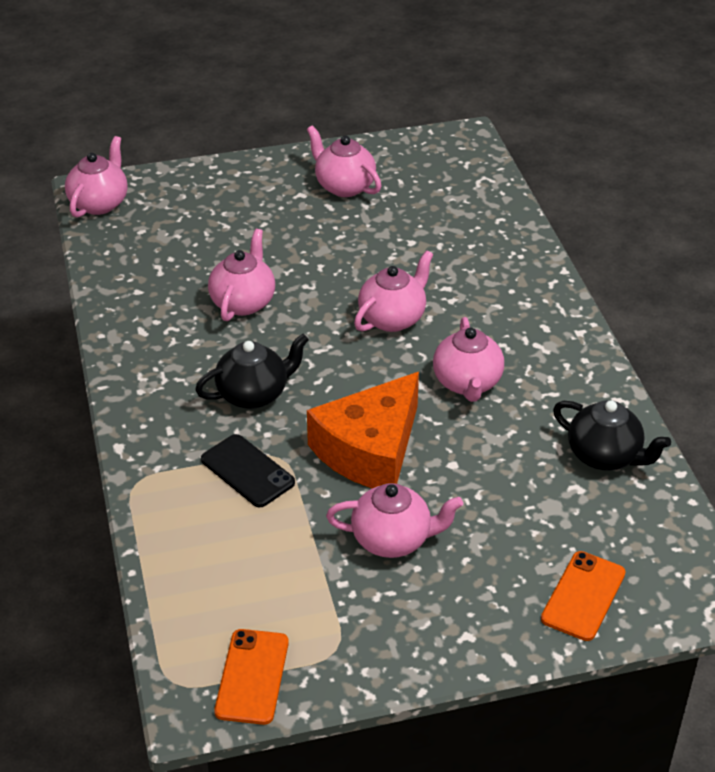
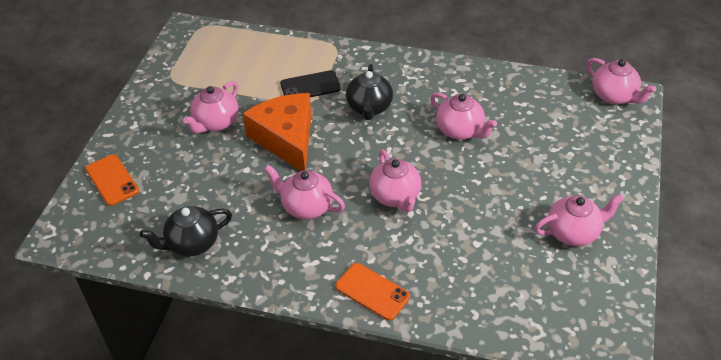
camera: 120 degrees right, 5 degrees up
orange phone [214,629,289,725] -> orange phone moved to [335,263,410,321]

